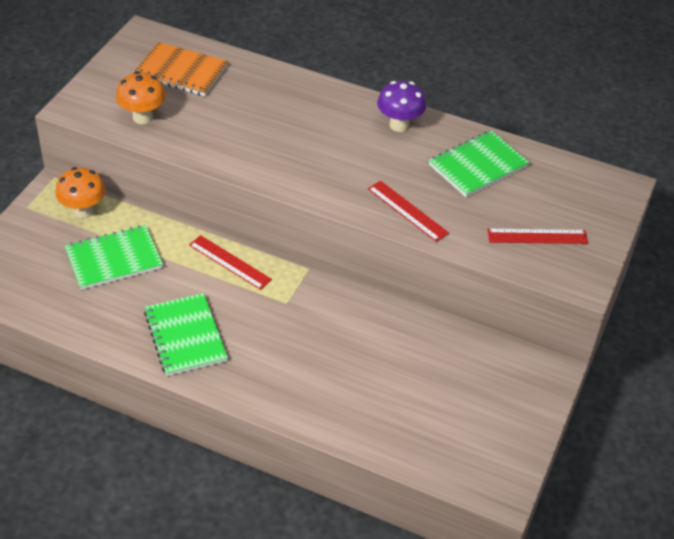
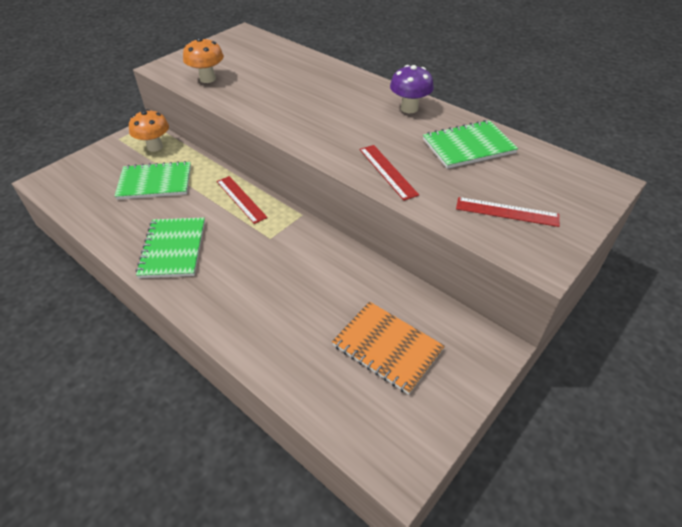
camera: 20 degrees right, 0 degrees up
orange notebook [134,42,228,96] -> orange notebook moved to [332,301,445,395]

